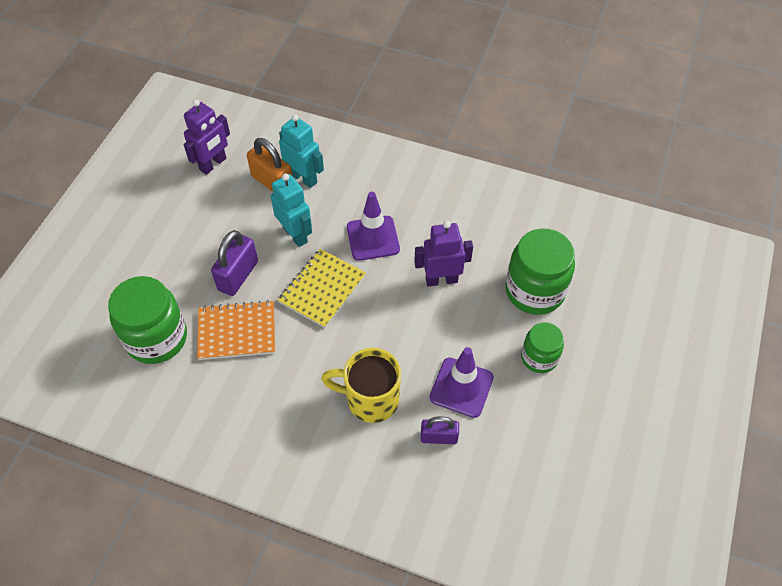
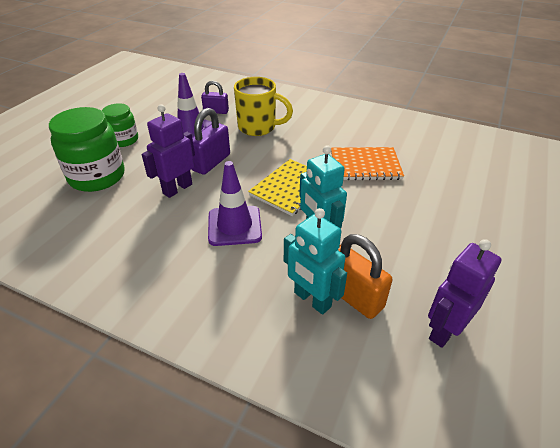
camera: 175 degrees left, 15 degrees down
green jar [108,276,187,364] -> none
purple padlock [211,230,258,296] -> purple padlock moved to [192,108,230,175]
purple robot [414,221,473,287] -> purple robot turned 135 degrees clockwise [142,104,195,198]

